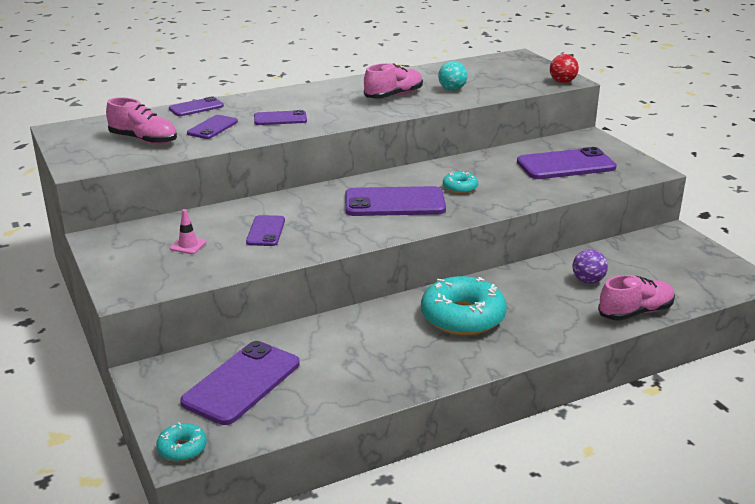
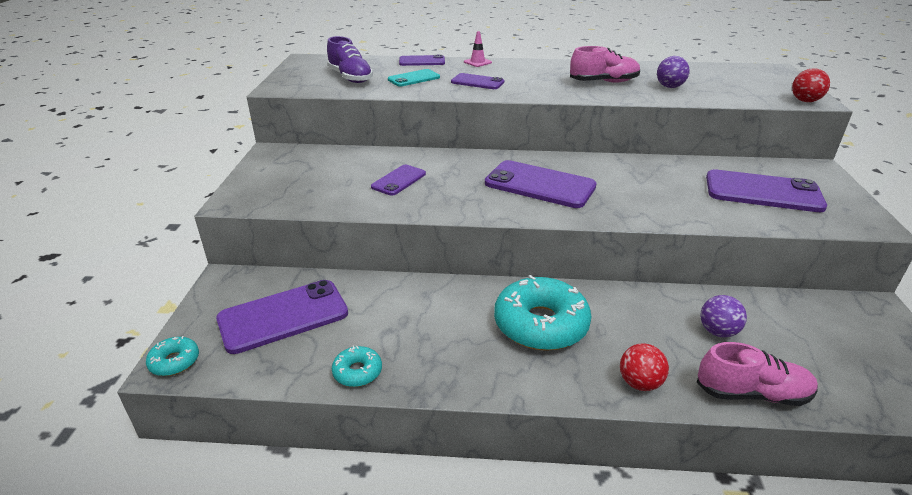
camera: 30 degrees right, 5 degrees up
pink shoe [106,97,177,144] -> purple shoe [327,36,373,83]
pink traffic cone [170,209,207,254] -> pink traffic cone moved to [464,31,492,67]
purple phone [187,115,238,139] -> turquoise phone [388,69,440,86]
turquoise ball [438,61,468,91] -> purple ball [657,56,690,88]
turquoise donut [443,172,478,194] -> turquoise donut moved to [332,345,382,387]
none -> red ball [620,343,669,391]

